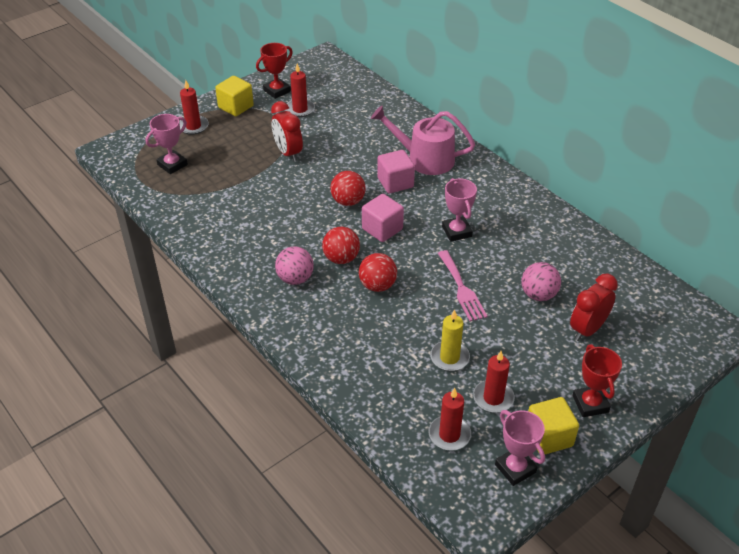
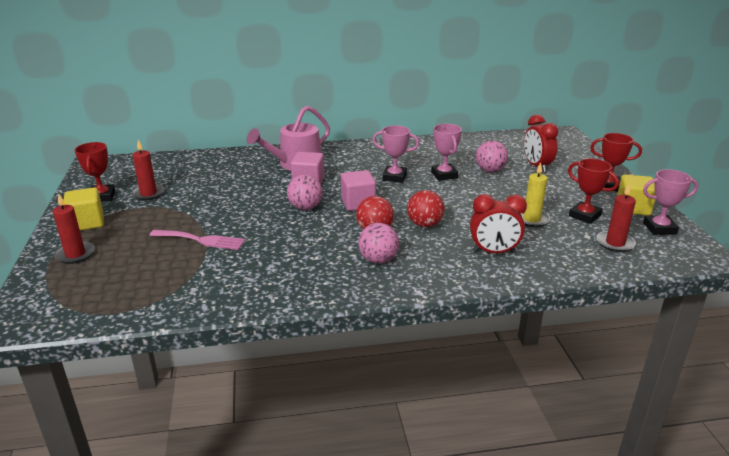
camera: 60 degrees left, 15 degrees down
pink trophy [146,114,188,174] -> pink trophy moved to [431,124,462,181]
red clock [271,101,303,162] -> red clock moved to [470,194,527,253]
red ball [330,171,366,206] -> pink ball [287,174,322,210]
pink fork [438,250,487,321] -> pink fork moved to [149,230,245,250]
red candle [473,351,515,413] -> red trophy [568,158,619,224]

